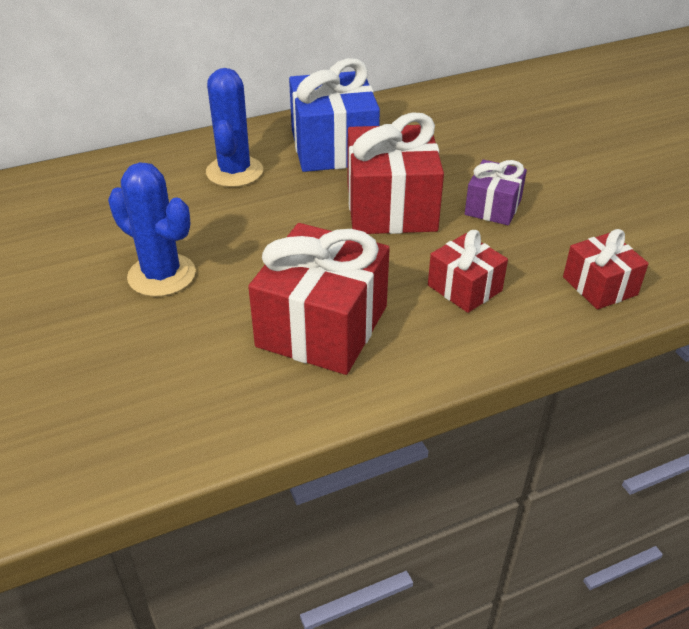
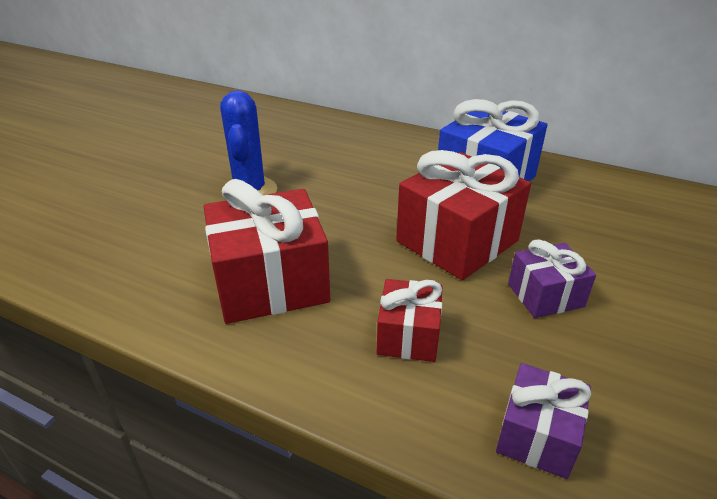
camera: 50 degrees right, 5 degrees down
blue cactus [206,68,263,187] -> none
red gift [563,229,649,309] -> purple gift [496,363,591,479]

